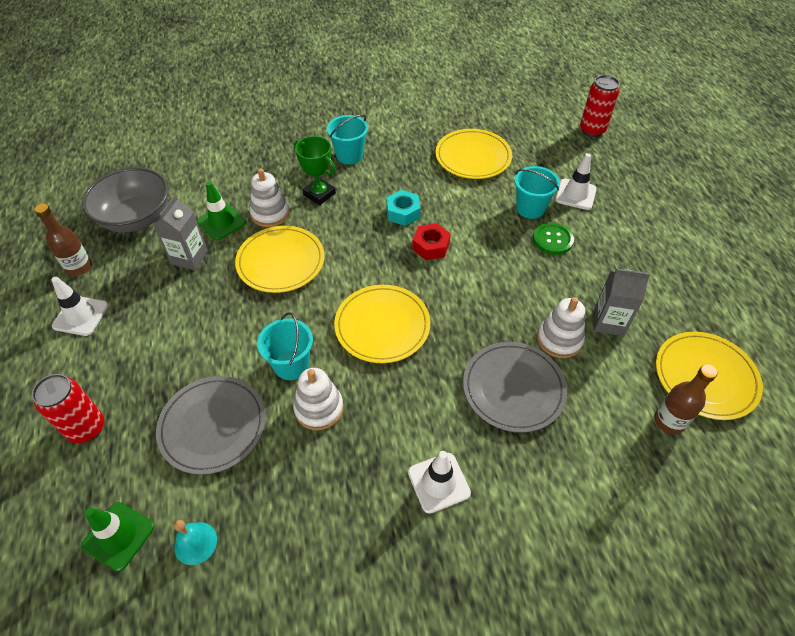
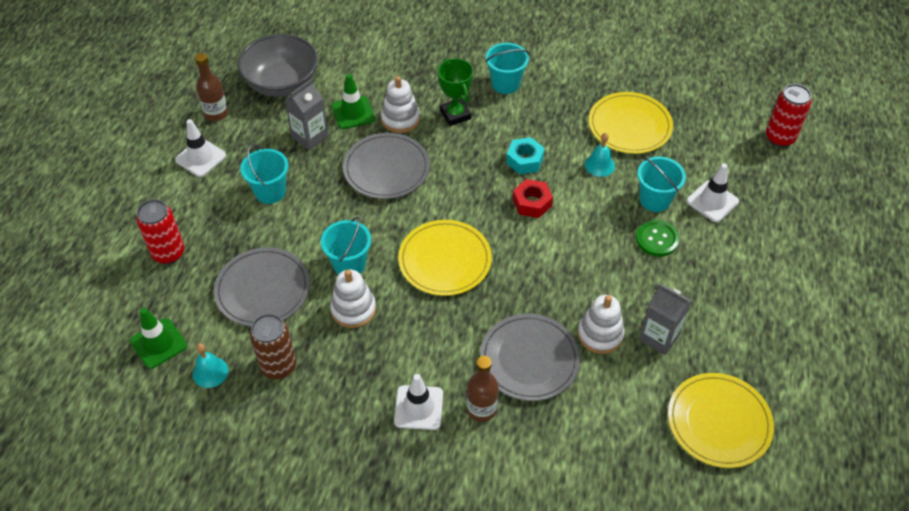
camera: 25 degrees right, 0 degrees up
yellow plate [235,226,324,293] -> grey plate [343,133,430,199]
brown bottle [654,364,718,435] -> brown bottle moved to [467,356,499,422]
none -> turquoise bucket [240,144,289,204]
none -> brown can [250,314,296,379]
none -> turquoise bell [585,133,615,177]

